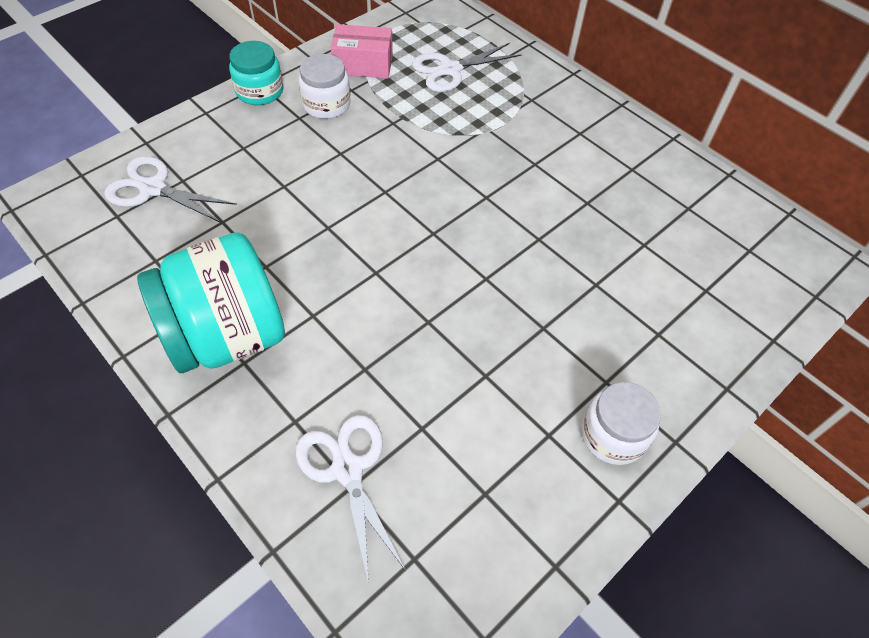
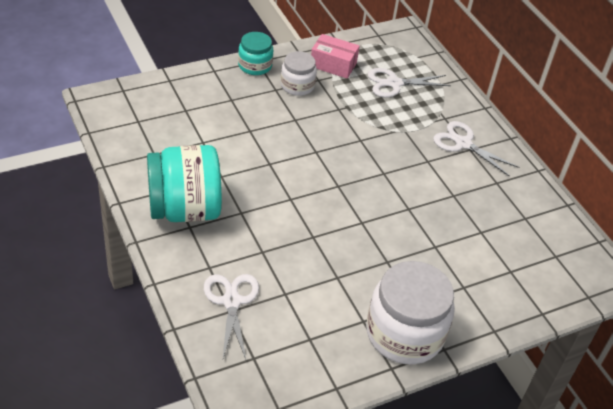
camera: 15 degrees right, 10 degrees down
white scissors [104,156,237,223] -> white scissors moved to [433,121,519,177]
white jar [582,382,661,465] -> white jar [366,261,455,364], size x1.81

